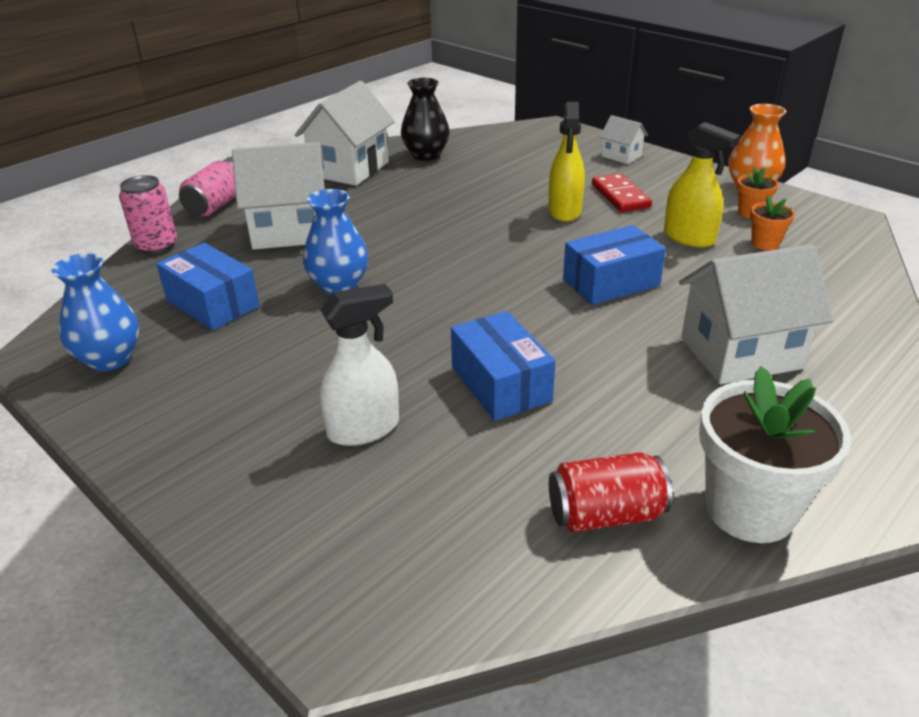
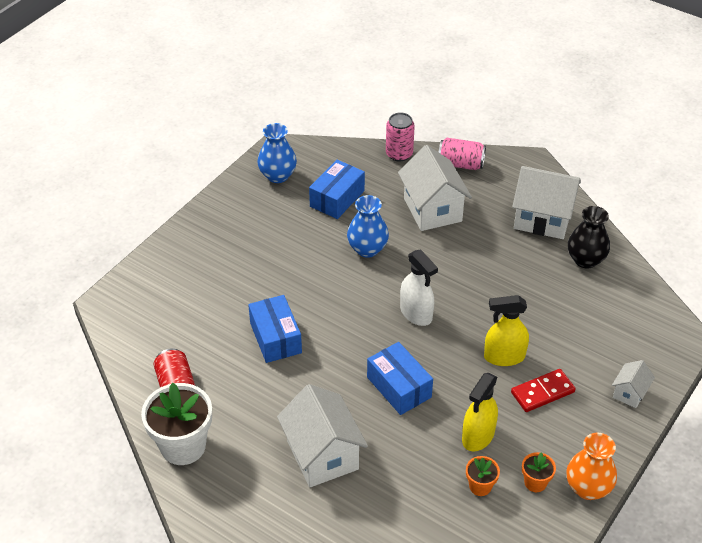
camera: 80 degrees right, 10 degrees up
white spray bottle [319,284,399,446] -> white spray bottle moved to [400,249,438,326]
blue box [451,311,555,421] -> blue box turned 75 degrees counterclockwise [248,295,302,363]

